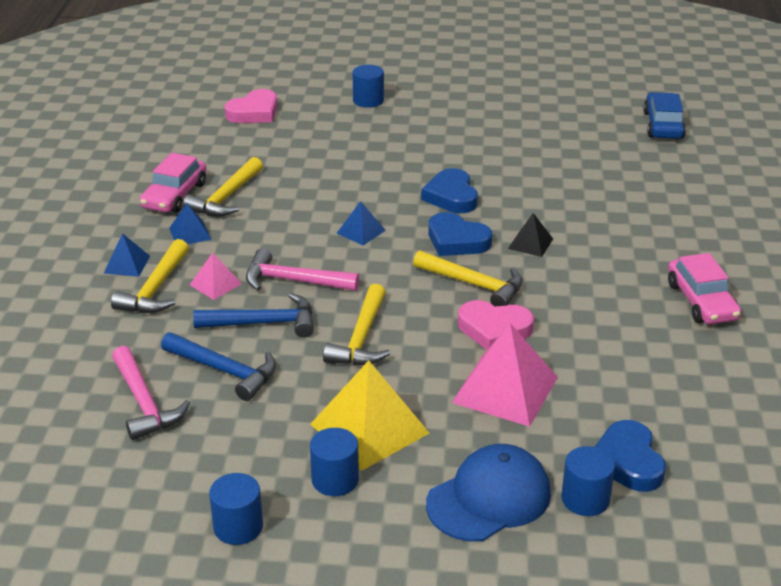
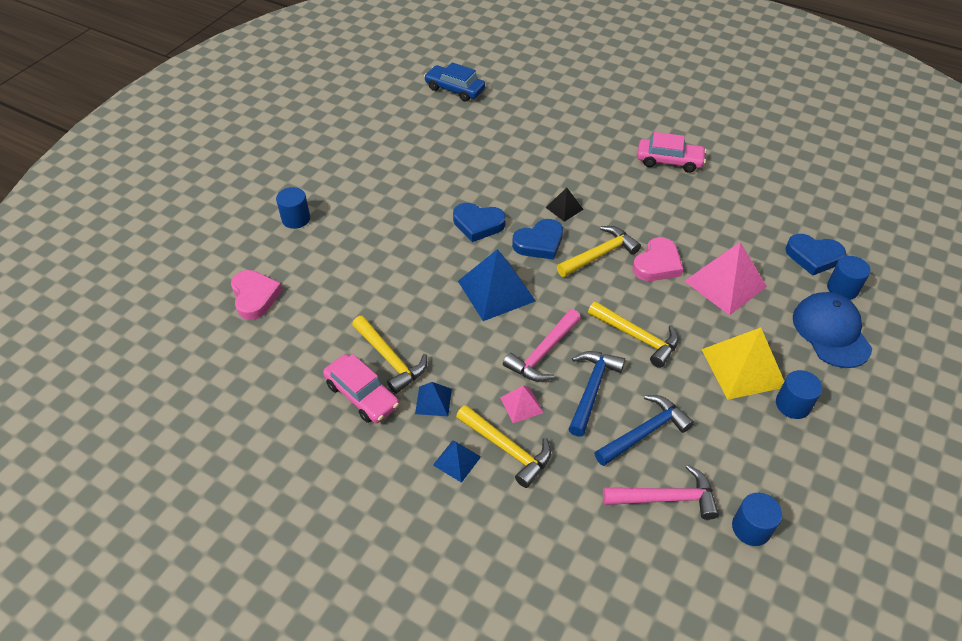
camera: 65 degrees left, 15 degrees up
blue cylinder [209,473,263,545] -> blue cylinder moved to [732,493,782,546]
blue pyramid [337,201,386,246] -> blue pyramid [458,249,536,321], size x1.97

